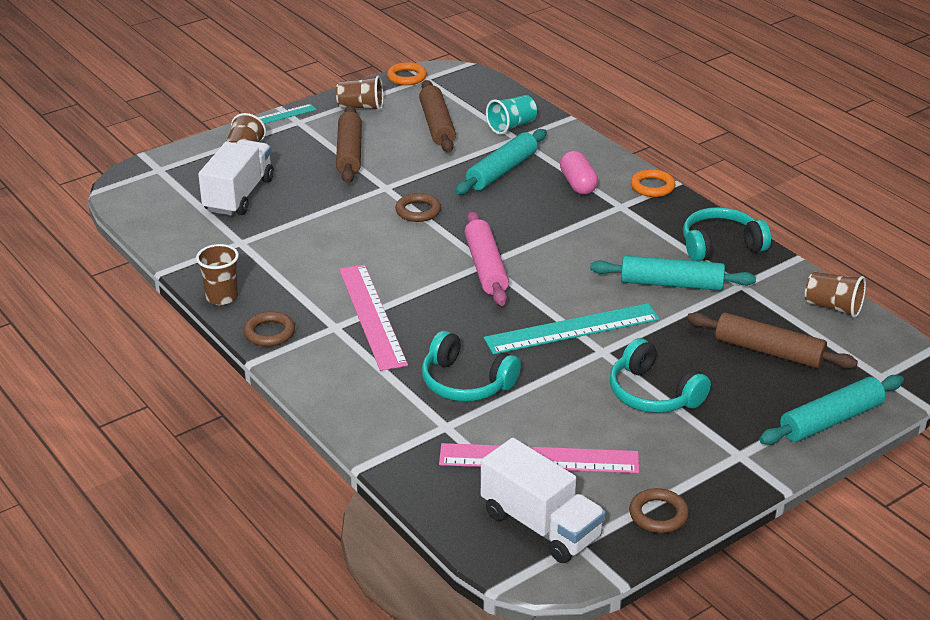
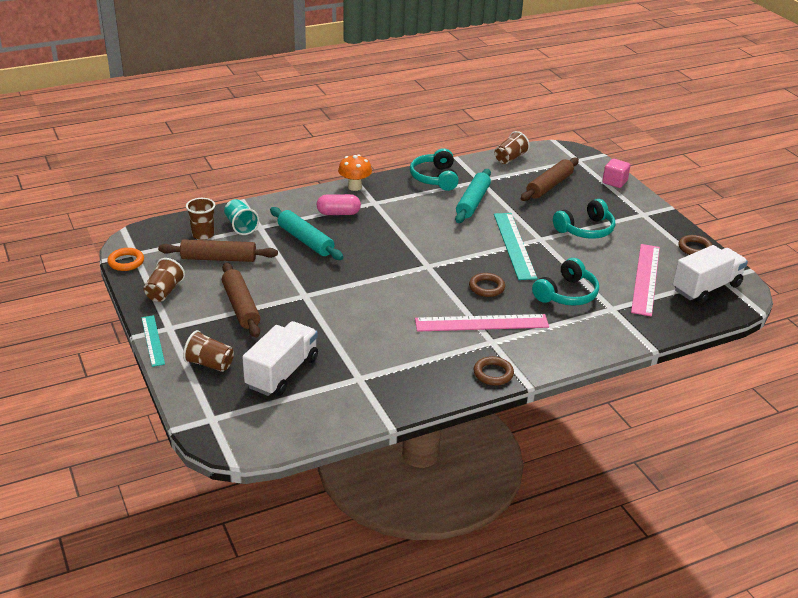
camera: 80 degrees left, 0 degrees up
brown cup [196,244,239,305] -> brown cup moved to [186,198,215,240]
white truck [198,140,274,216] -> white truck turned 90 degrees clockwise [242,321,318,396]
brown rolling pin [336,106,362,183] -> brown rolling pin turned 60 degrees clockwise [222,263,260,338]
brown ring [395,193,441,222] -> brown ring moved to [469,273,505,297]
pink rolling pin [465,211,509,306] -> none
orange ring [631,169,675,197] -> orange mushroom [338,154,372,191]
turquoise rolling pin [759,375,904,445] -> pink cube [602,158,631,188]

